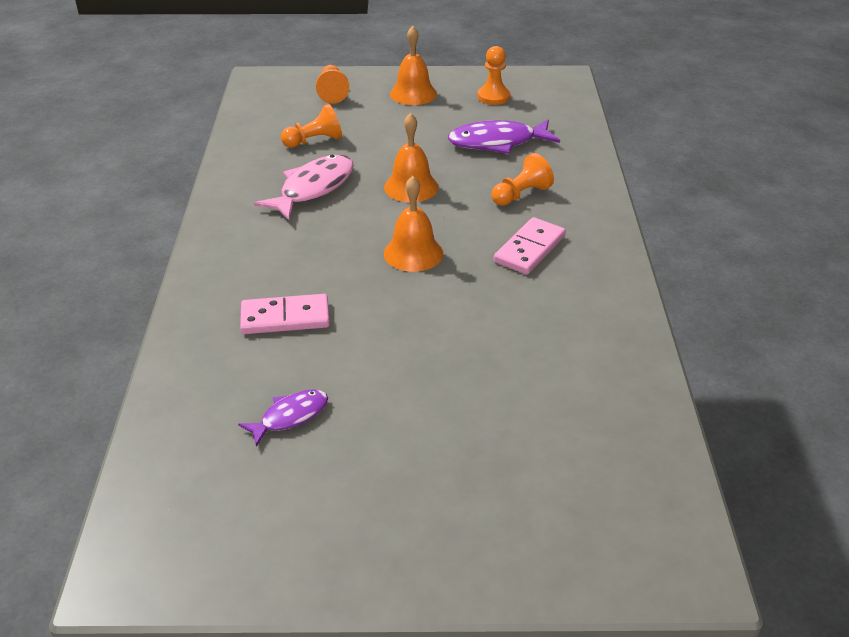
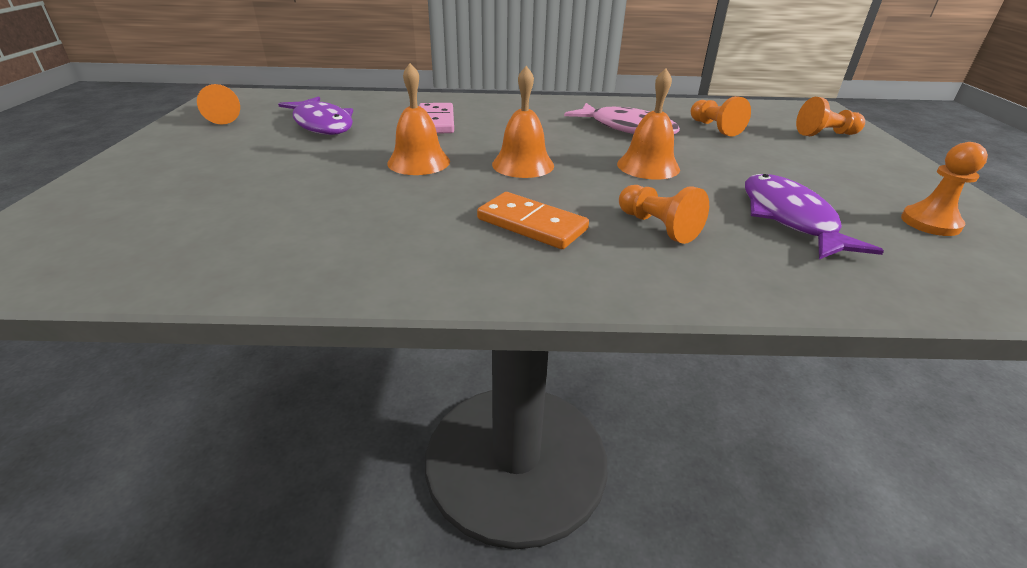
camera: 90 degrees right, 5 degrees down
purple fish [238,389,328,447] -> purple fish [278,96,353,135], size x1.71
orange bell [390,26,437,105] -> orange bell moved to [387,63,450,175]
pink domino [494,217,566,274] -> orange domino [477,192,589,249]
none -> orange pawn [197,84,240,125]

